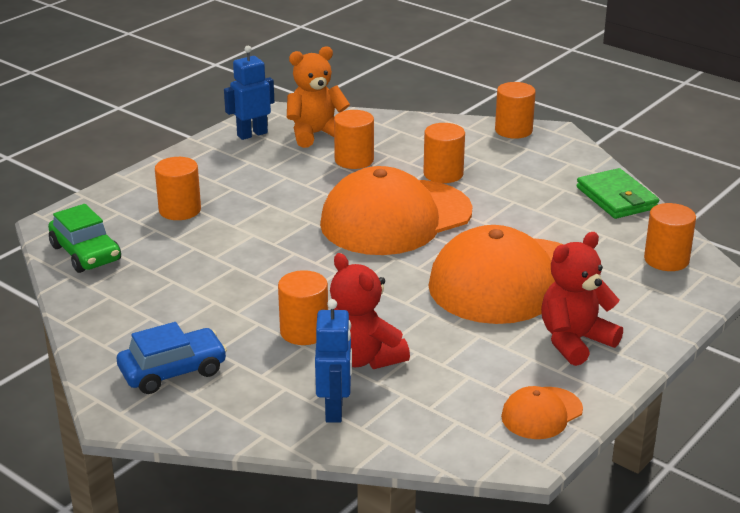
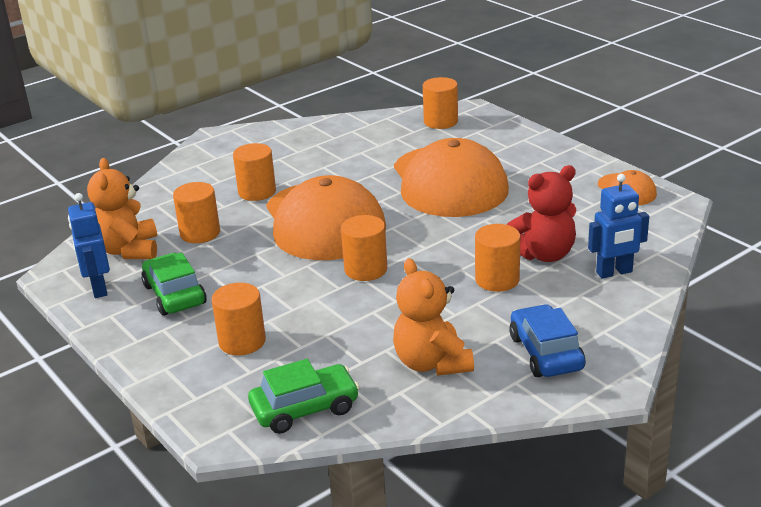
camera: 75 degrees left, 0 degrees up
blue robot [315,299,352,423] -> blue robot turned 150 degrees clockwise [588,174,649,279]
orange cylinder [495,82,536,139] -> orange cylinder moved to [341,215,387,281]
red teddy bear [541,232,623,366] -> none
green wallet [577,168,659,219] -> none
none -> green car [141,253,207,316]
none -> orange teddy bear [393,258,474,376]

